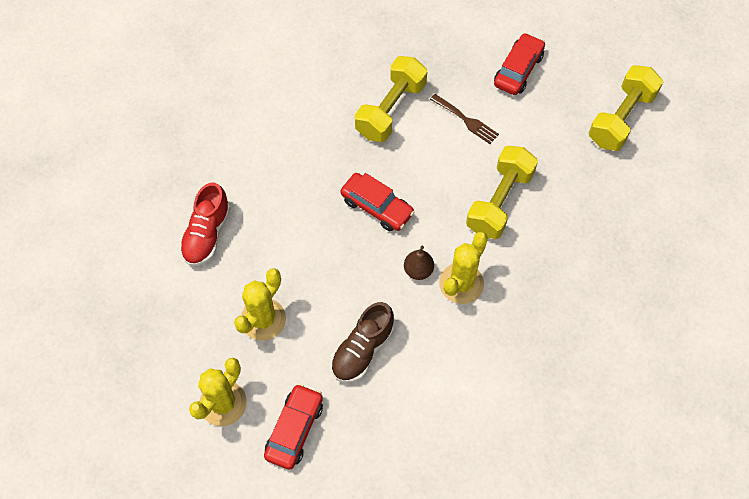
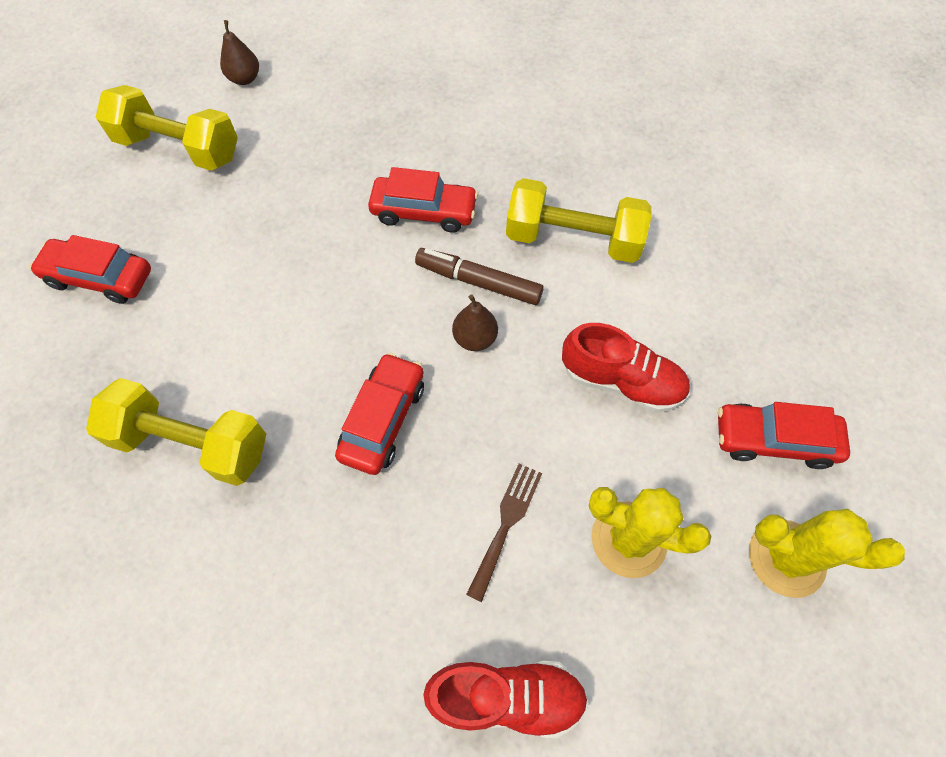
camera: 105 degrees left, 0 degrees up
brown shoe [331,302,394,382] -> red shoe [562,323,690,412]
brown fork [430,94,499,144] -> brown fork moved to [466,464,542,602]
yellow cactus [439,232,488,304] -> brown marker [415,248,544,305]
yellow dumbbell [466,146,538,239] -> yellow dumbbell moved to [506,178,652,263]
none -> brown pear [220,20,259,85]
none -> red car [368,167,478,233]

